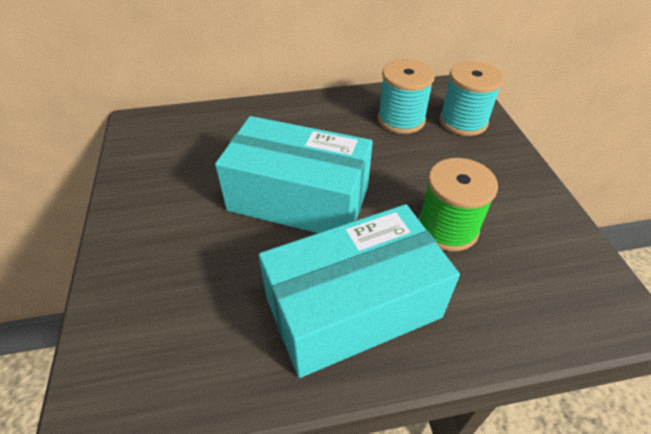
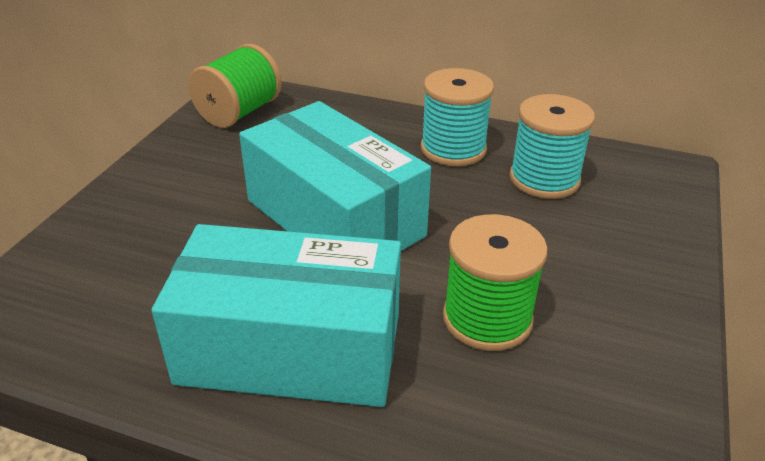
camera: 30 degrees right, 10 degrees down
turquoise spool [439,61,504,136] -> turquoise spool moved to [421,68,494,166]
none -> green spool [188,44,282,128]

